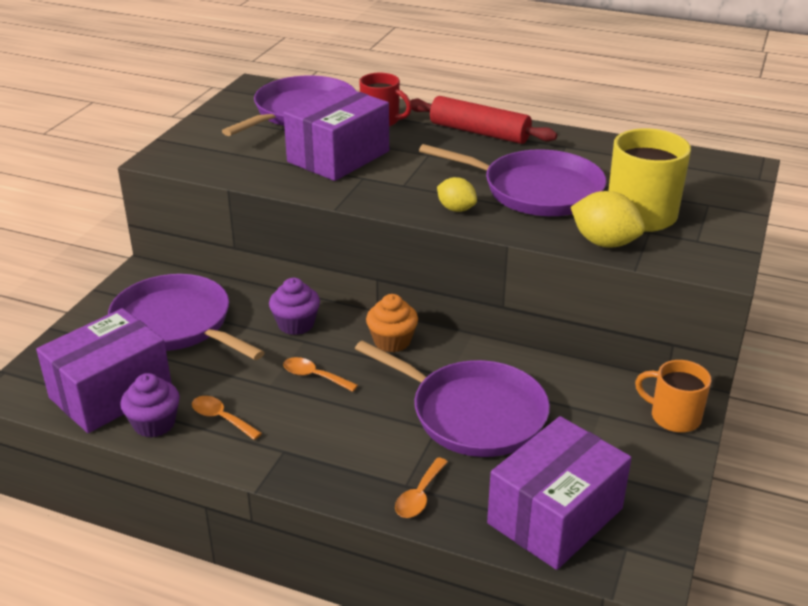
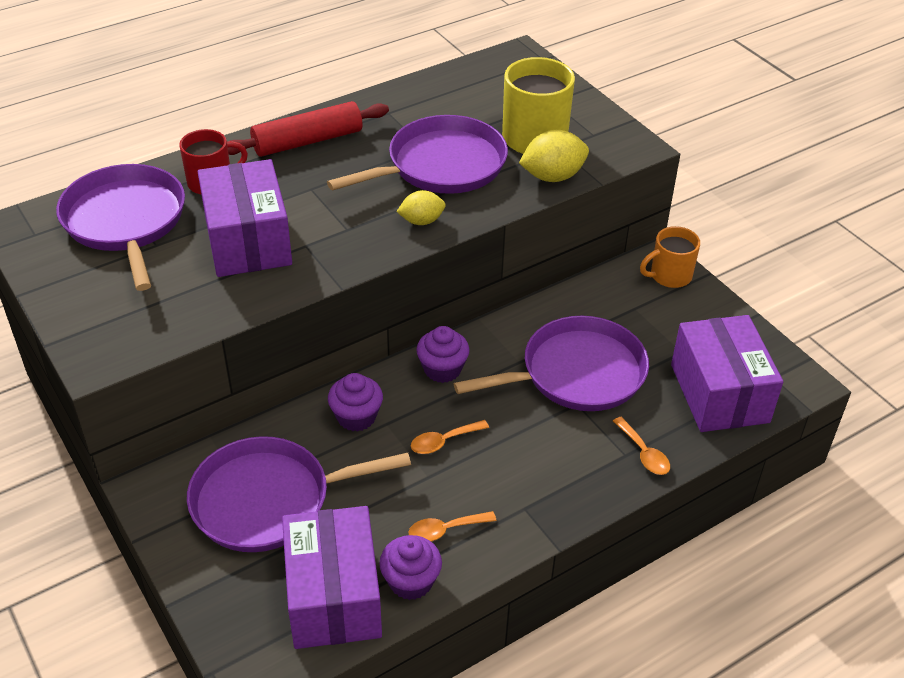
camera: 55 degrees left, 10 degrees up
orange cupcake [366,294,418,352] -> purple cupcake [416,326,470,383]

